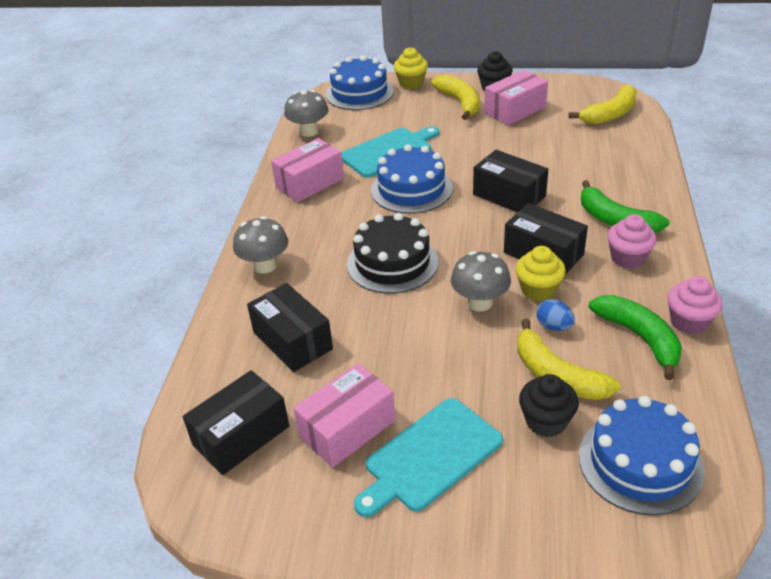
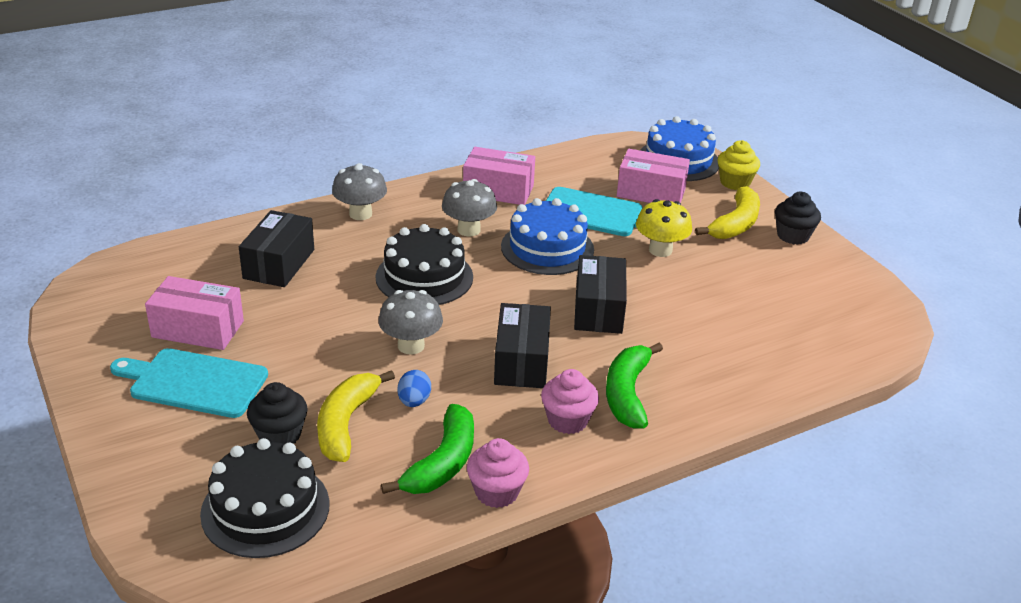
camera: 50 degrees right, 5 degrees down
black box [183,370,290,475] -> none
grey mushroom [284,90,329,137] -> grey mushroom moved to [442,179,497,237]
pink box [484,70,548,126] -> pink box moved to [617,149,690,203]
yellow cupcake [516,246,566,301] -> none
yellow banana [569,84,637,124] -> none
blue cake [579,396,704,515] -> black cake [200,438,330,558]
none -> yellow mushroom [636,199,692,257]

